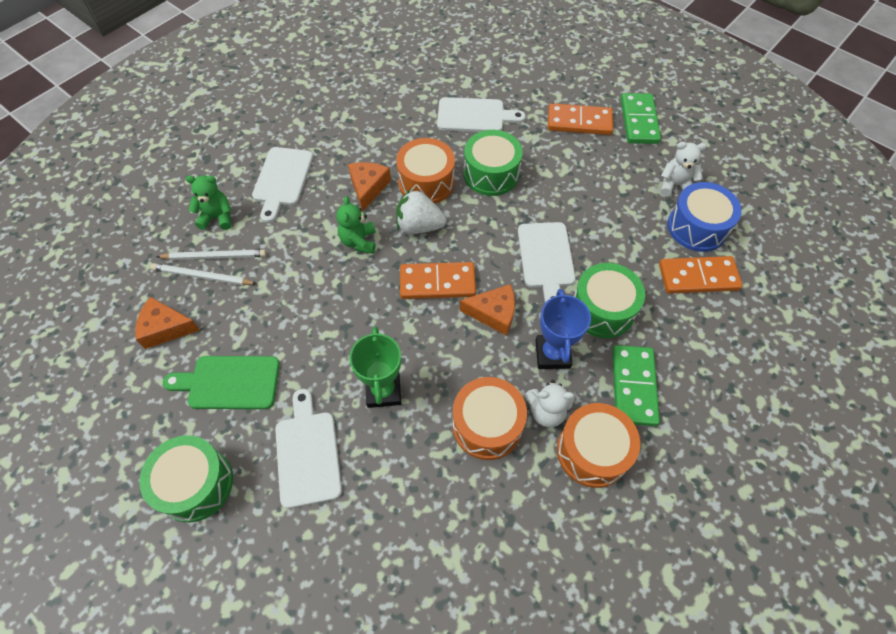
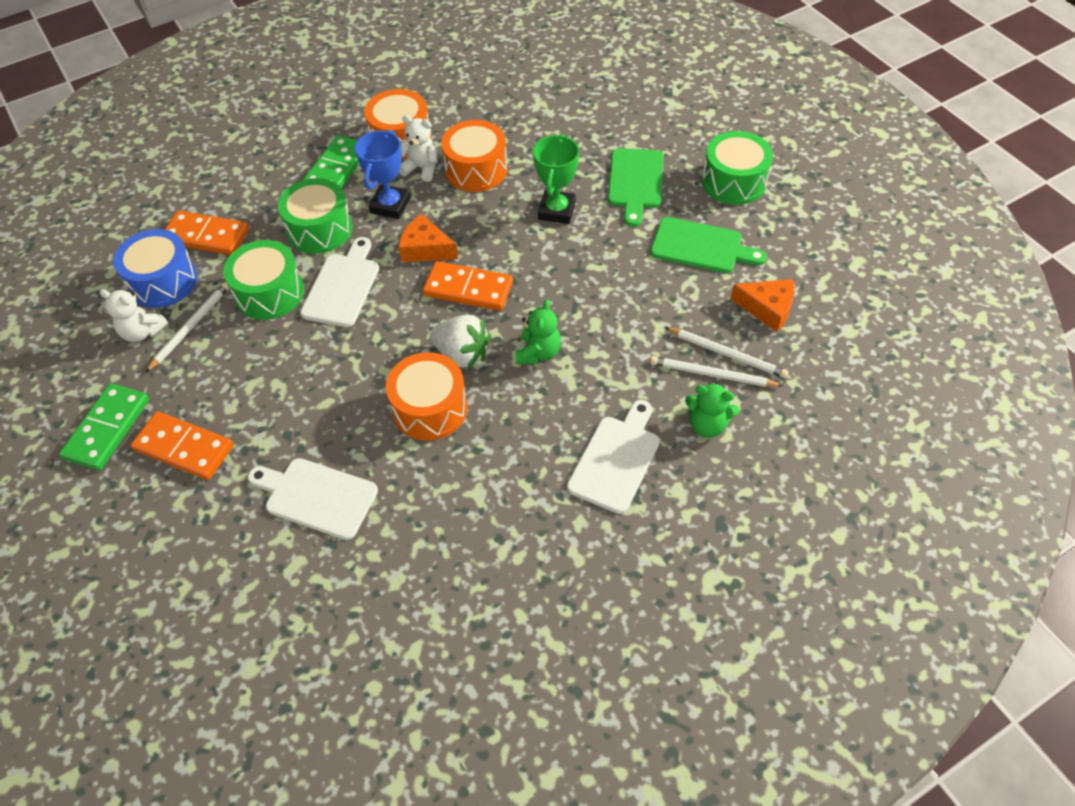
camera: 160 degrees left, 5 degrees down
white cutting board [275,389,342,508] -> green cutting board [608,148,663,227]
orange cheese [348,162,391,212] -> none
green drum [464,130,523,196] -> green drum moved to [223,240,304,320]
none -> white pencil [145,282,229,373]

